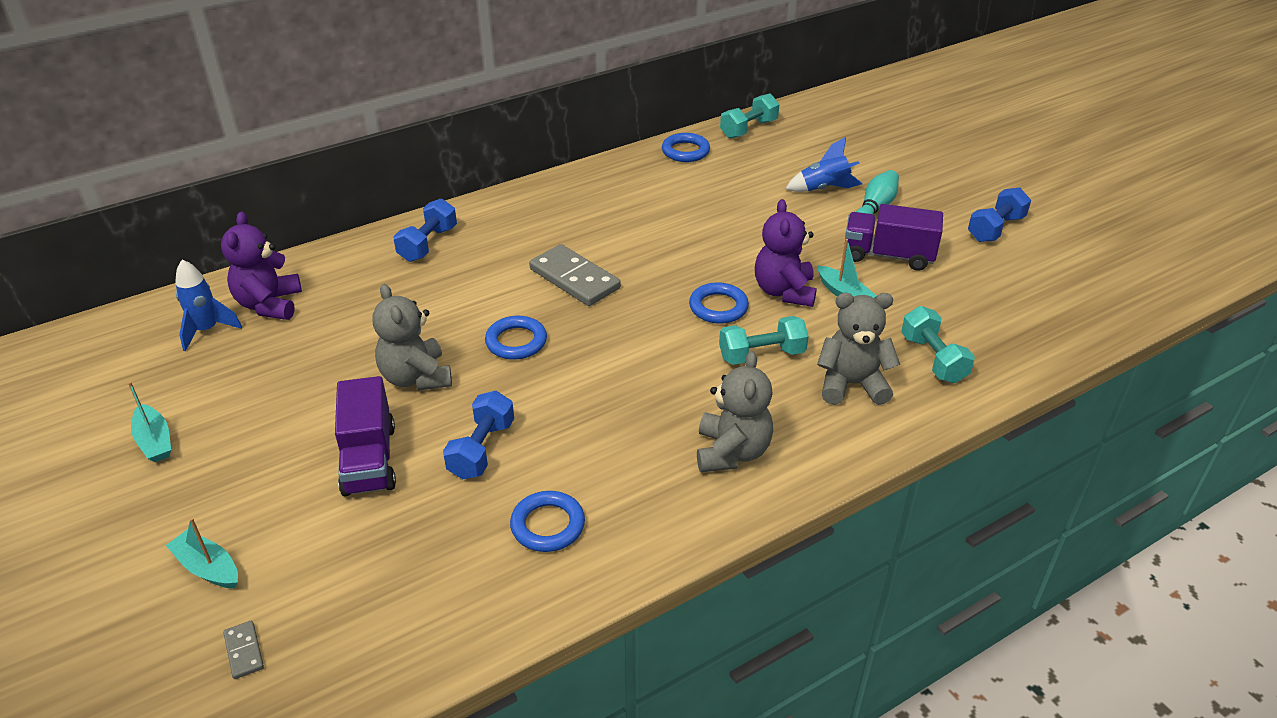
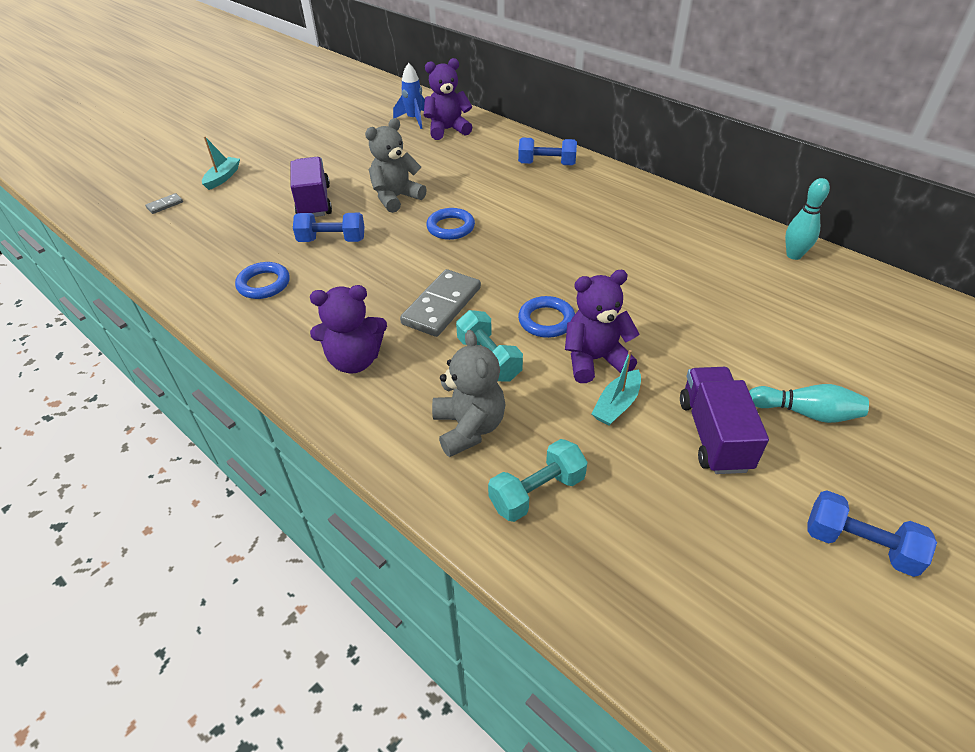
camera: 75 degrees right, 5 degrees up
turquoise boat [128,381,171,462] -> none
purple truck [335,376,396,497] -> purple truck turned 105 degrees clockwise [290,157,332,217]
grey domino [529,244,621,306] -> grey domino moved to [400,269,481,337]
blue ring [662,133,710,162] -> turquoise bowling pin [785,178,830,260]
grey teddy bear [697,351,773,472] -> purple teddy bear [310,285,387,373]
turquoise dumbbell [720,94,779,139] -> none
blue rocket [785,137,862,192] -> none

